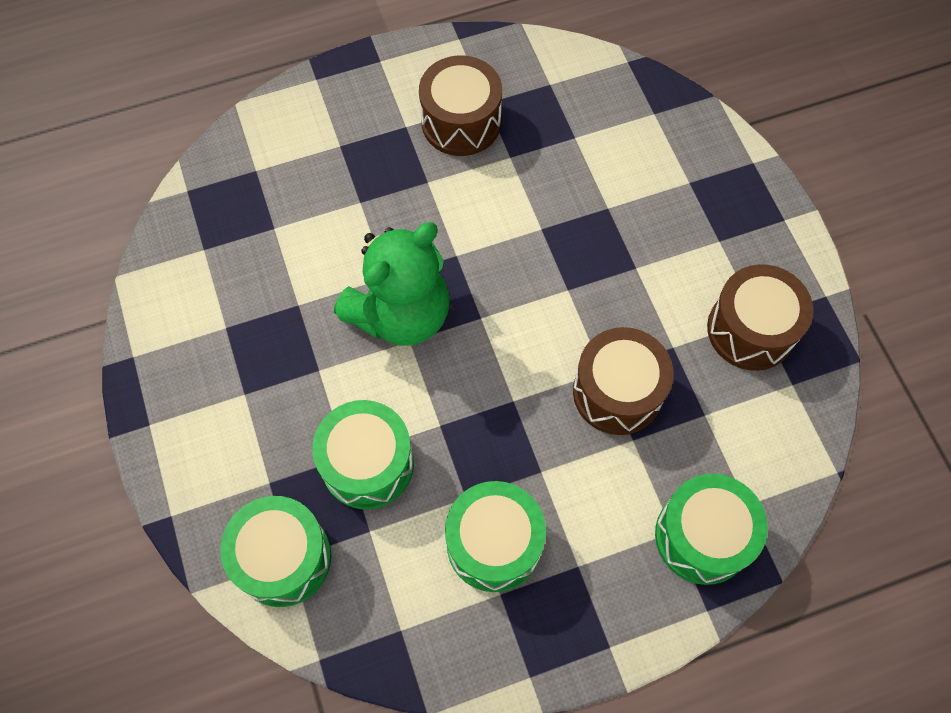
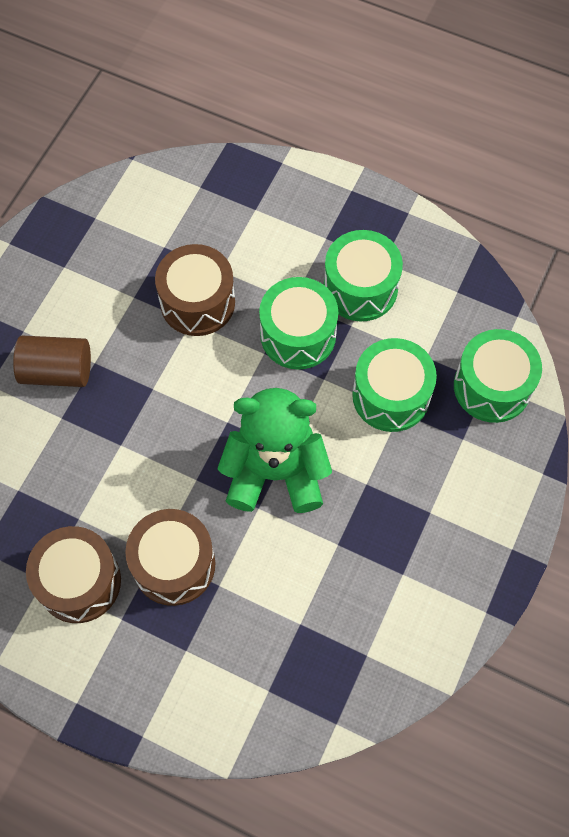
camera: 135 degrees left, 0 degrees up
green drum [655,474,768,585] -> green drum moved to [259,277,338,370]
brown drum [707,264,813,371] -> brown drum moved to [125,509,215,606]
none -> brown cylinder [13,336,91,387]

